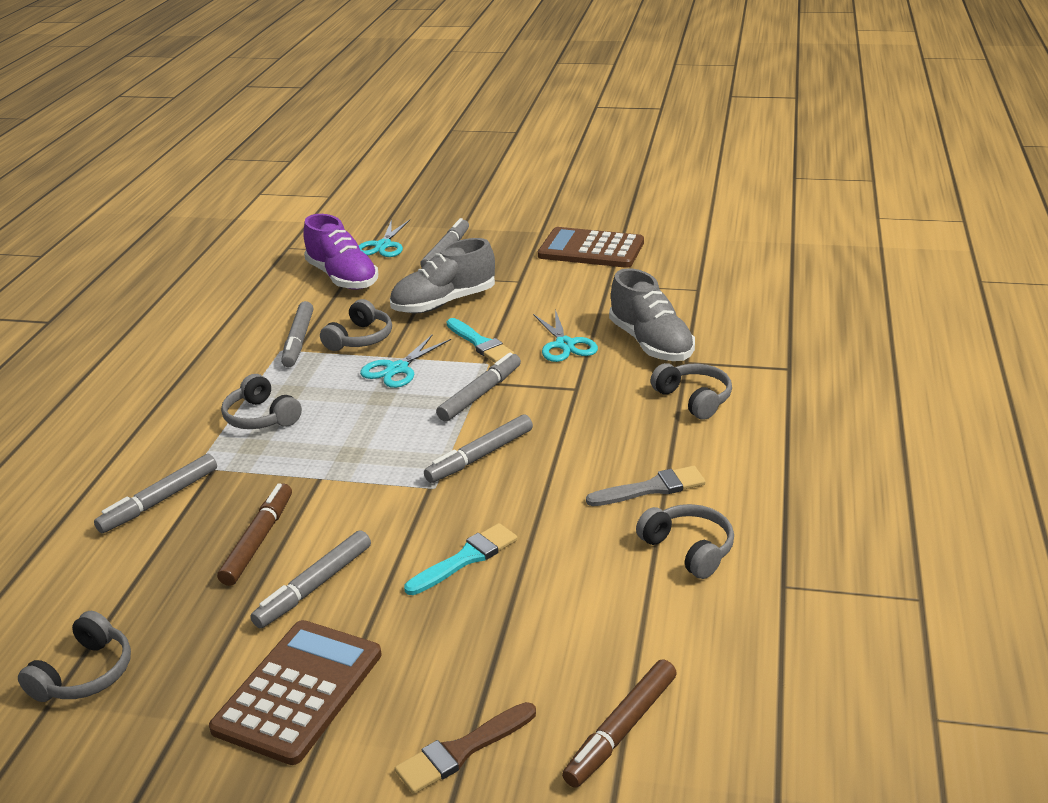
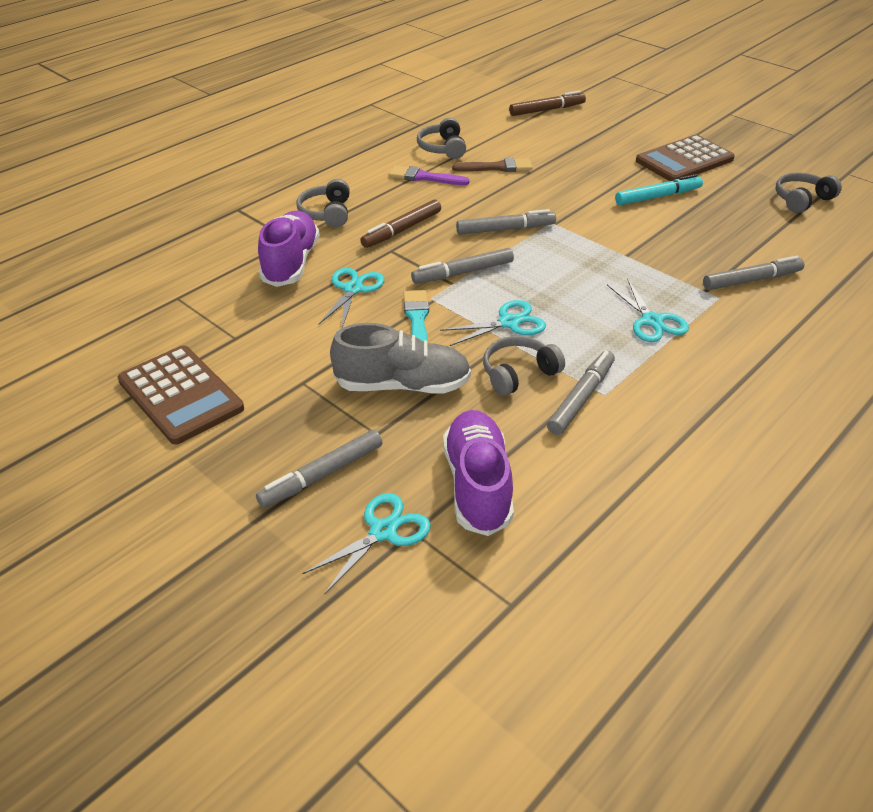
camera: 150 degrees left, 10 degrees up
brown marker [217,483,292,586] -> brown marker moved to [360,199,441,248]
grey headphones [221,374,302,429] -> turquoise scissors [607,278,689,342]
grey marker [250,530,371,628] -> turquoise marker [615,174,703,205]
brown brush [395,702,536,794] -> brown brush moved to [452,158,532,172]
turquoise brush [404,523,518,595] -> none
grey brush [586,466,706,506] -> purple brush [389,165,470,185]
grey shoe [609,268,695,361] -> purple shoe [258,211,320,287]

